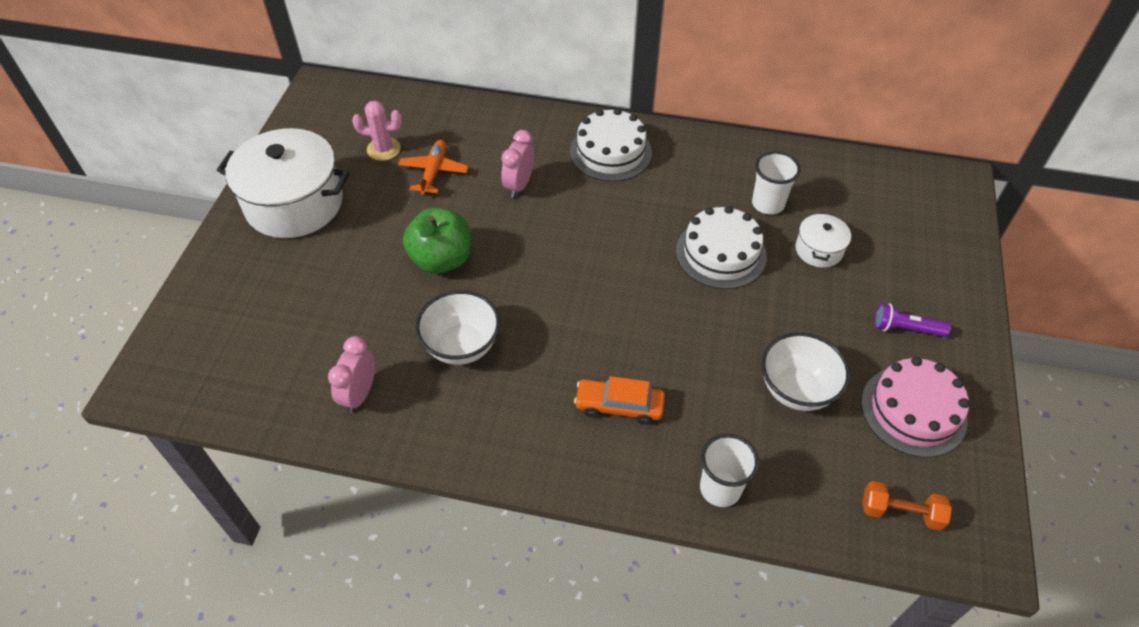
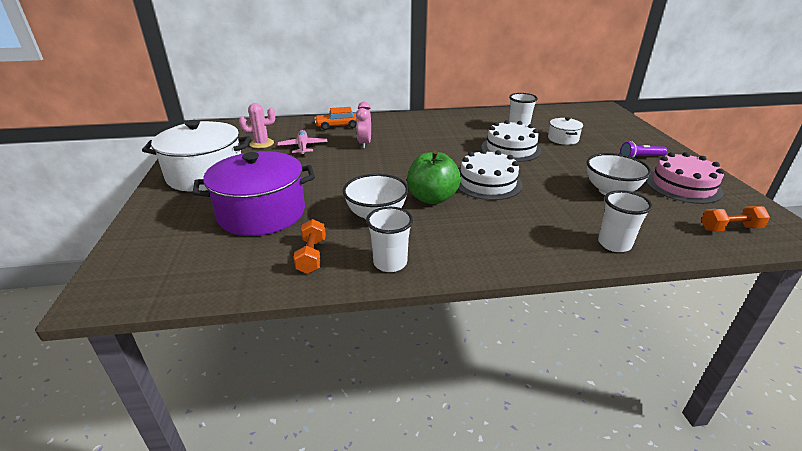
camera: 20 degrees left, 20 degrees down
pink clock [328,336,375,413] -> orange dumbbell [293,219,326,274]
orange plane [398,140,469,195] -> pink plane [277,130,328,155]
green apple [403,207,471,274] -> green apple moved to [407,150,461,204]
white cake [570,108,652,182] -> white cake moved to [458,149,523,200]
orange car [574,376,665,425] -> orange car moved to [314,107,357,130]
none -> purple pot [193,151,315,236]
none -> white cup [366,207,413,272]

